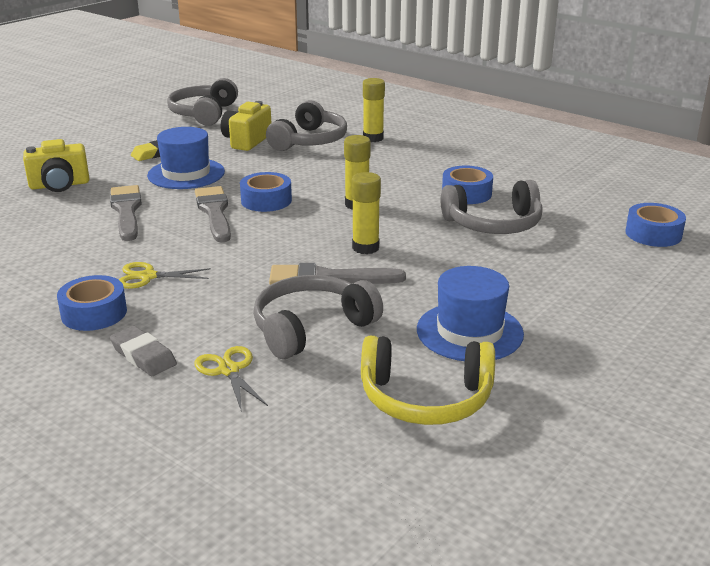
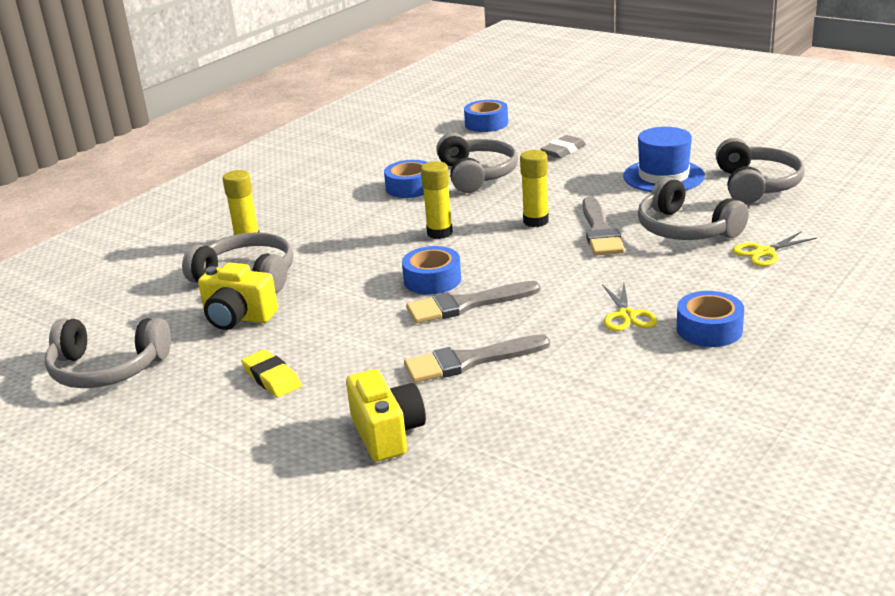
camera: 90 degrees left, 0 degrees up
grey eraser [110,326,177,376] -> grey eraser moved to [540,135,586,158]
blue hat [147,127,225,189] -> none
yellow headphones [361,335,495,425] -> grey headphones [715,138,805,204]

